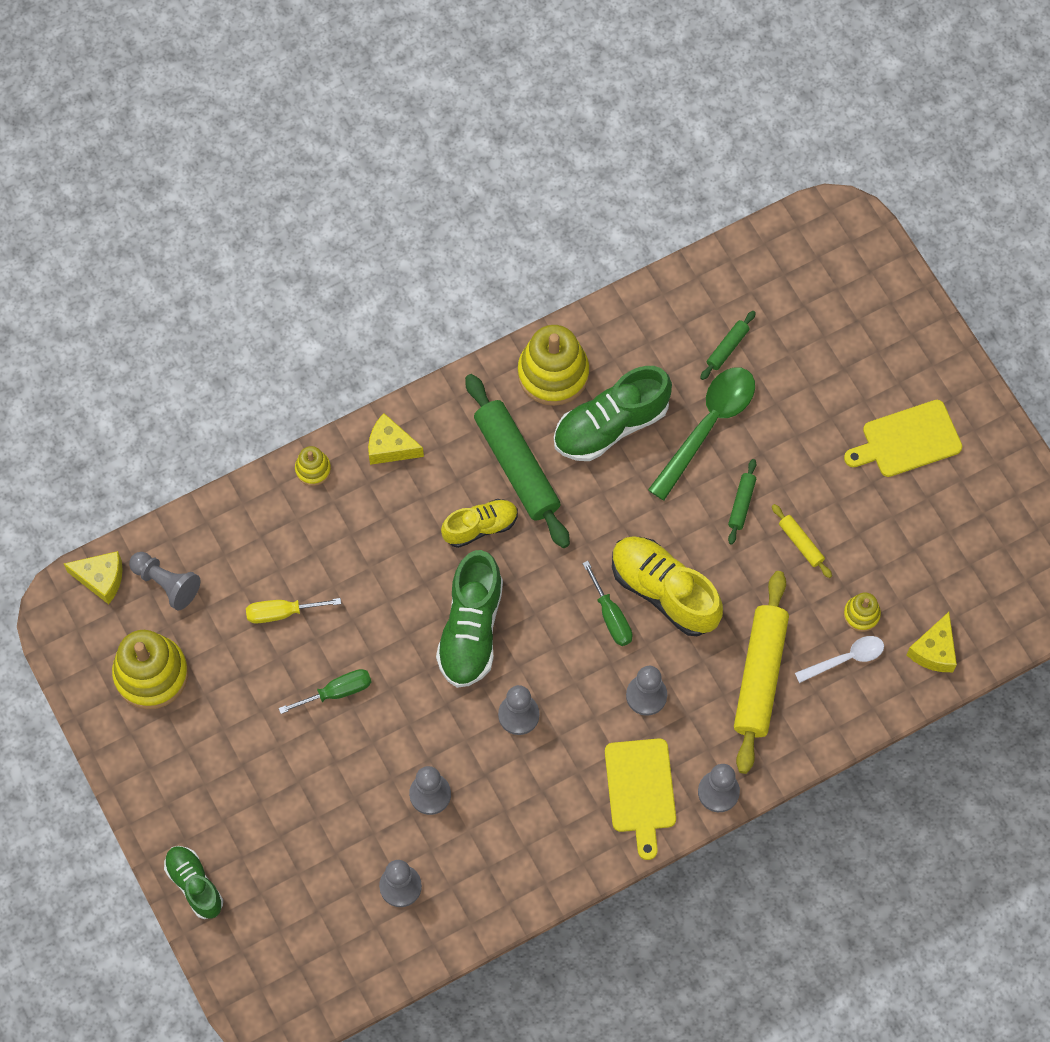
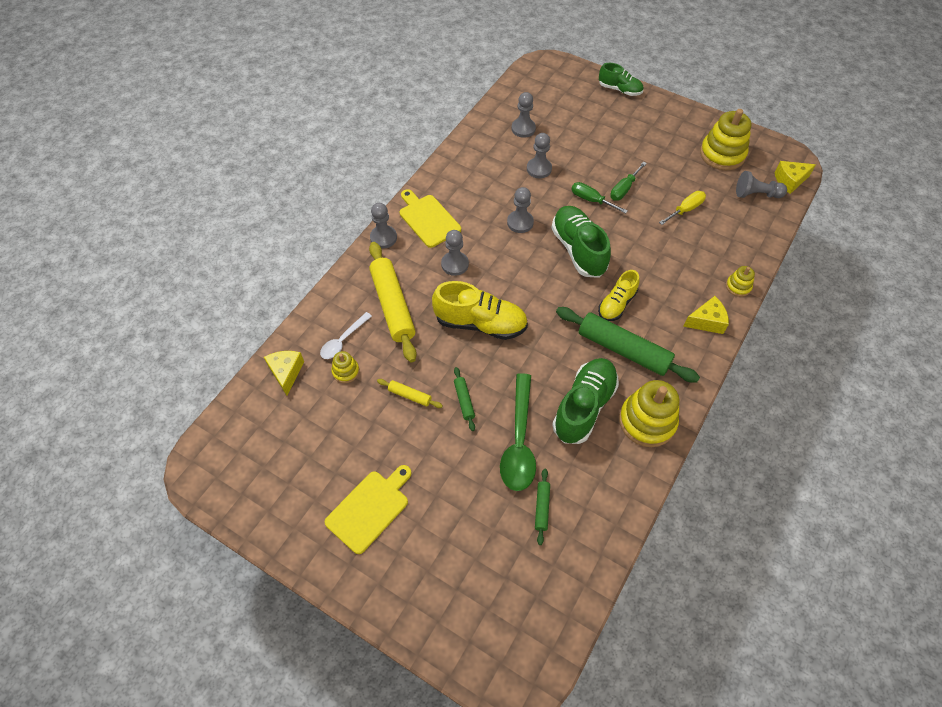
camera: 150 degrees right, 10 degrees down
green screwdriver [582,561,633,646] -> green screwdriver moved to [571,182,627,214]

